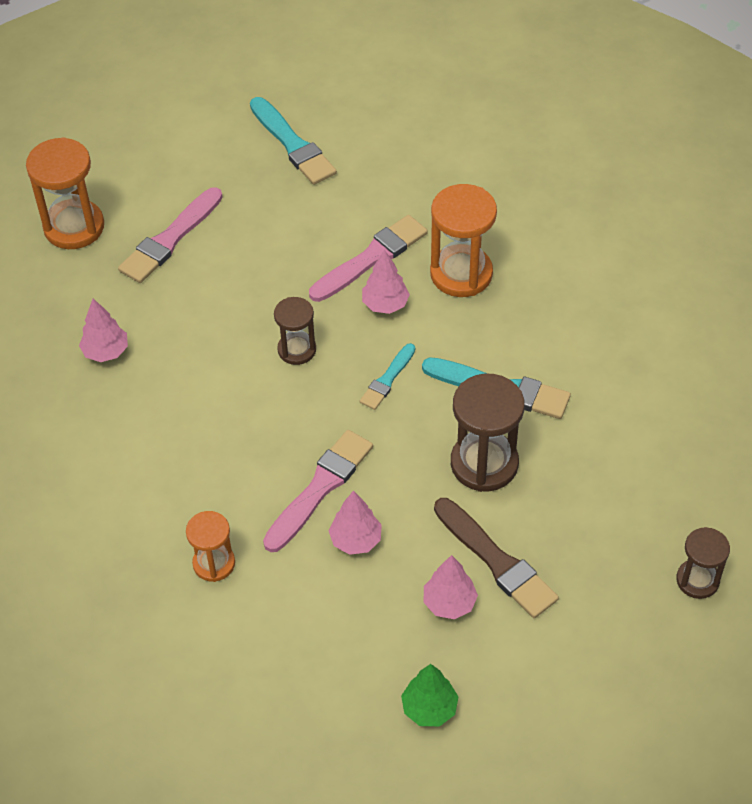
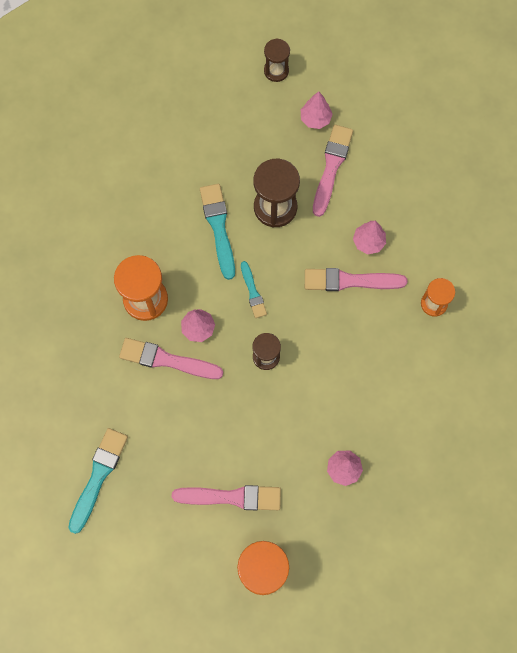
camera: 125 degrees left, 20 degrees up
turquoise brush [360,343,415,410] -> turquoise brush turned 75 degrees clockwise [241,261,267,318]
green tree [401,664,458,726] -> none
pink tree [423,555,478,619] -> pink tree moved to [301,92,333,129]
brown brush [434,498,559,618] -> pink brush [313,125,353,217]

